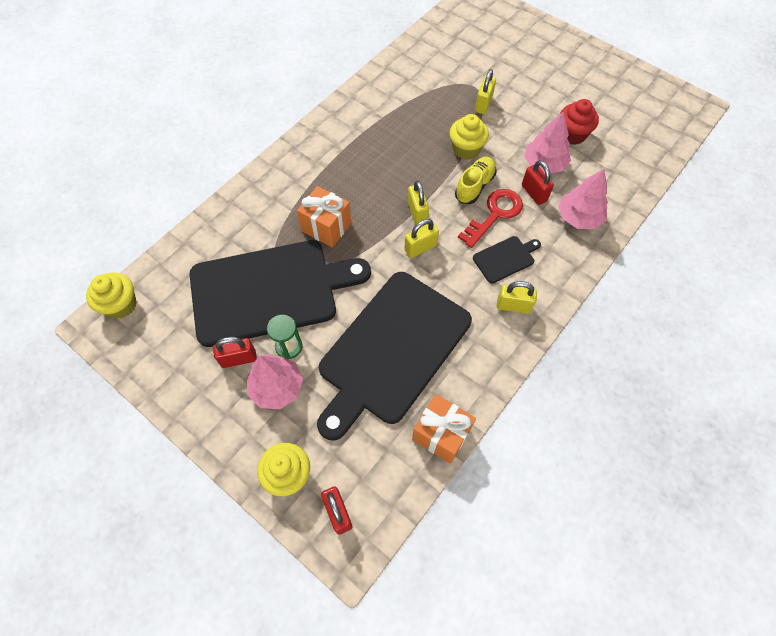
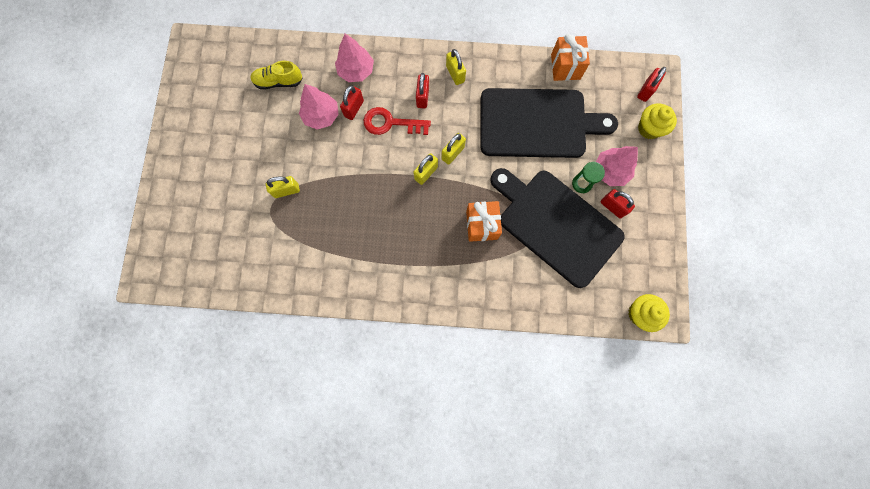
camera: 125 degrees left, 15 degrees up
yellow padlock [404,219,439,258] -> yellow padlock turned 75 degrees counterclockwise [441,133,466,165]
yellow cupcake [449,114,489,160] -> none
yellow shoe [455,157,496,204] -> yellow shoe moved to [251,61,302,90]
black cutting board [473,236,541,284] -> red padlock [416,73,429,109]
red cupcake [560,99,599,145] -> none

